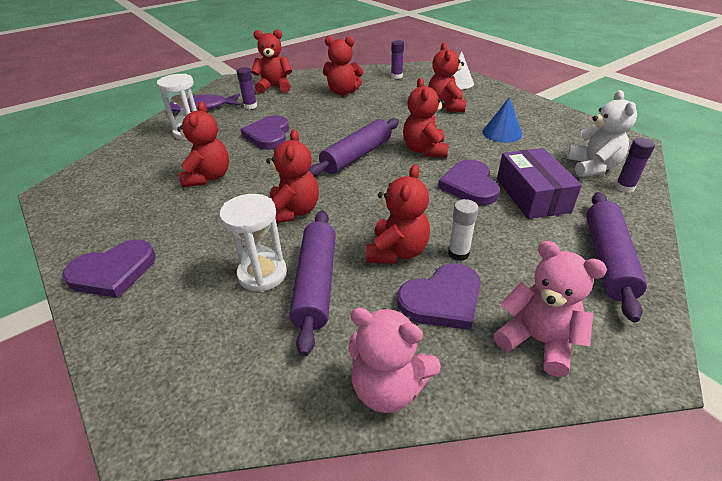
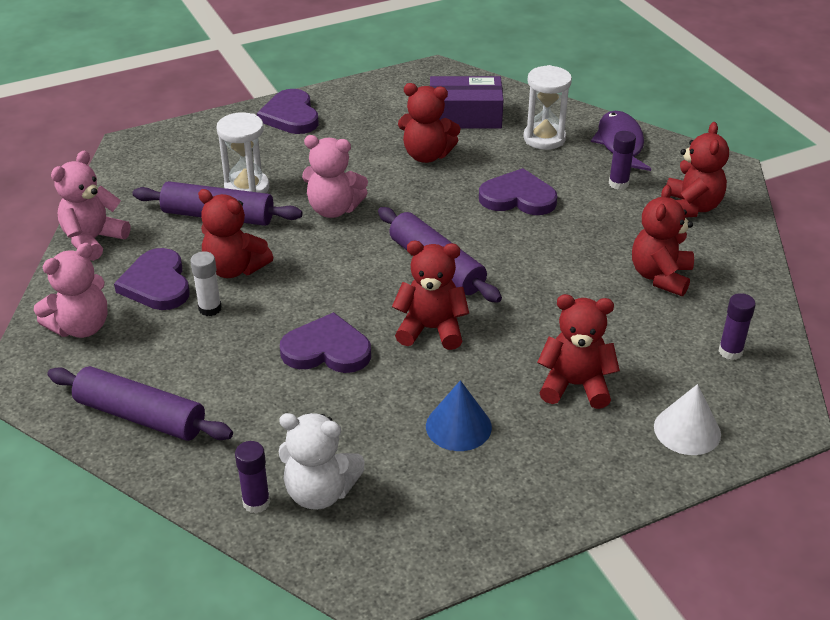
camera: 100 degrees right, 0 degrees up
red teddy bear [266,129,319,223] -> pink teddy bear [302,135,368,218]
purple box [497,148,582,219] -> purple box moved to [430,76,504,129]

